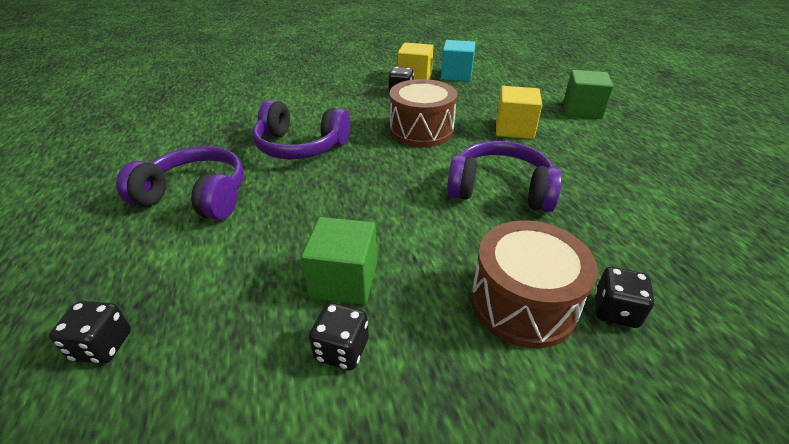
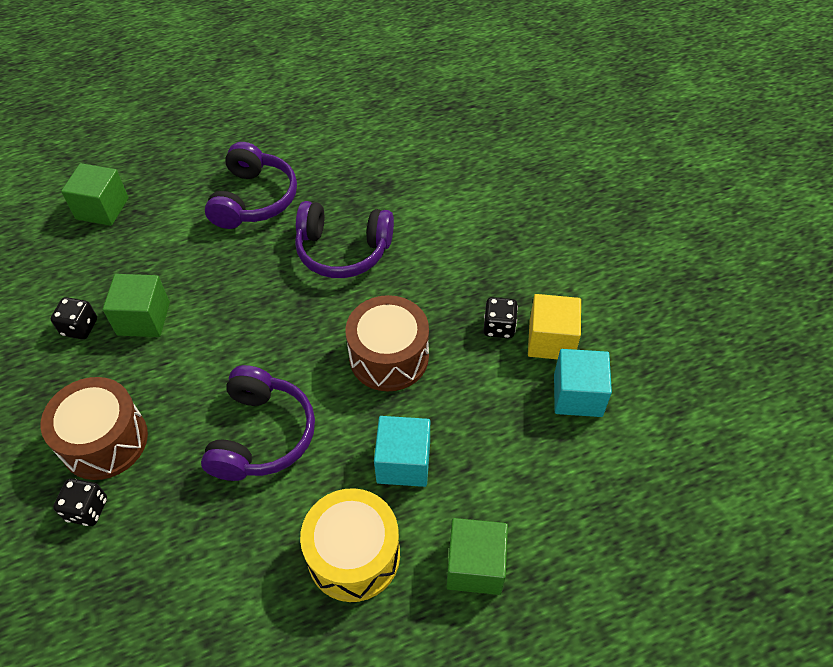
camera: 85 degrees right, 15 degrees up
black dice [49,301,131,364] -> green cube [61,163,129,226]
purple headphones [252,100,350,159] -> purple headphones turned 90 degrees counterclockwise [295,201,394,278]
yellow cube [496,86,542,139] -> turquoise cube [374,416,430,487]
none -> yellow drum [300,488,400,602]

